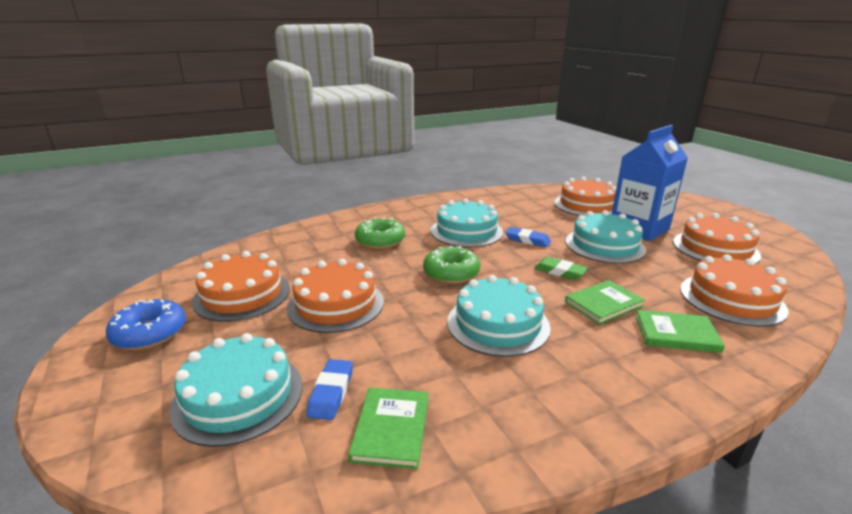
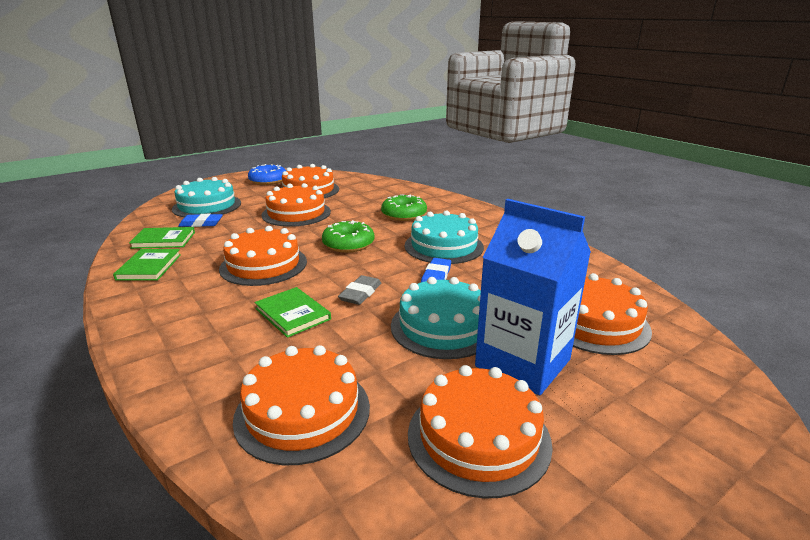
camera: 80 degrees right, 0 degrees up
turquoise cake [447,275,550,357] -> orange cake [219,226,307,286]
green eraser [534,257,588,280] -> grey eraser [338,275,381,305]
green book [635,310,725,353] -> green book moved to [113,249,181,281]

